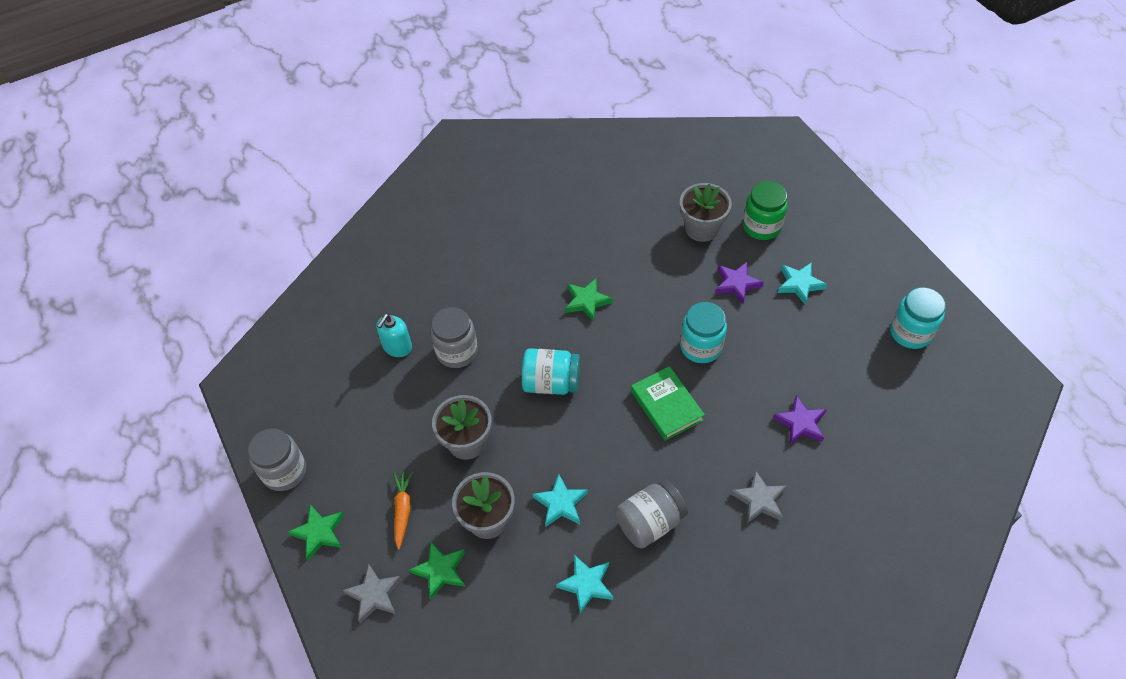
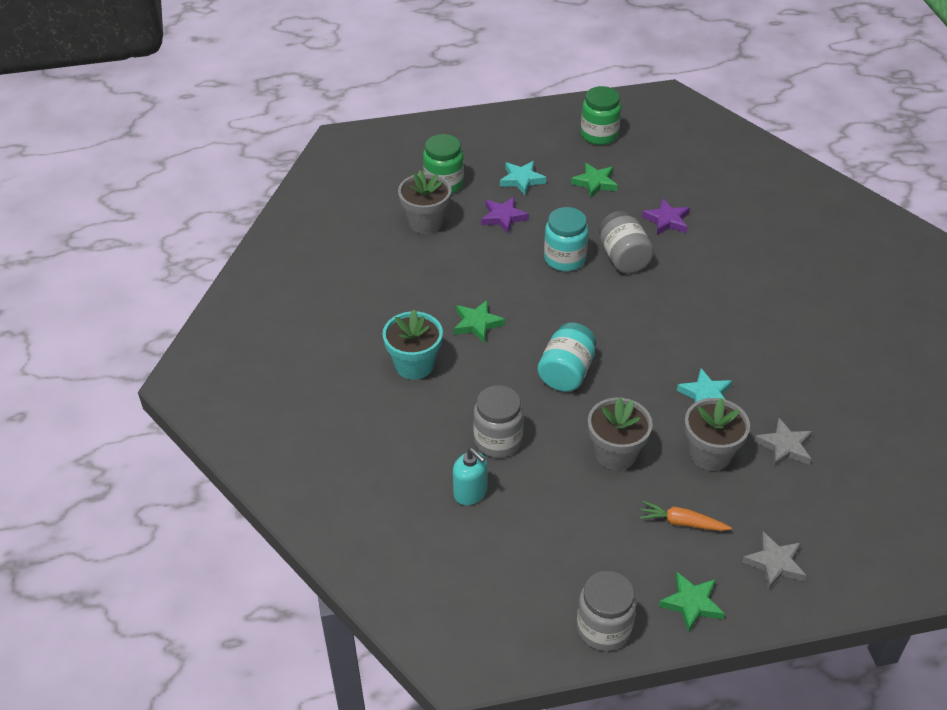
camera: 75 degrees left, 10 degrees down
green star [409,542,465,599] -> green star moved to [571,163,618,198]
turquoise star [556,555,613,614] -> none
grey jar [615,480,688,548] -> grey jar moved to [599,211,654,273]
green book [631,366,705,441] -> none
grey star [731,470,787,523] -> grey star moved to [754,418,813,467]
turquoise jar [890,287,946,349] -> green jar [581,86,621,145]
none -> turquoise flower pot [382,310,443,380]

